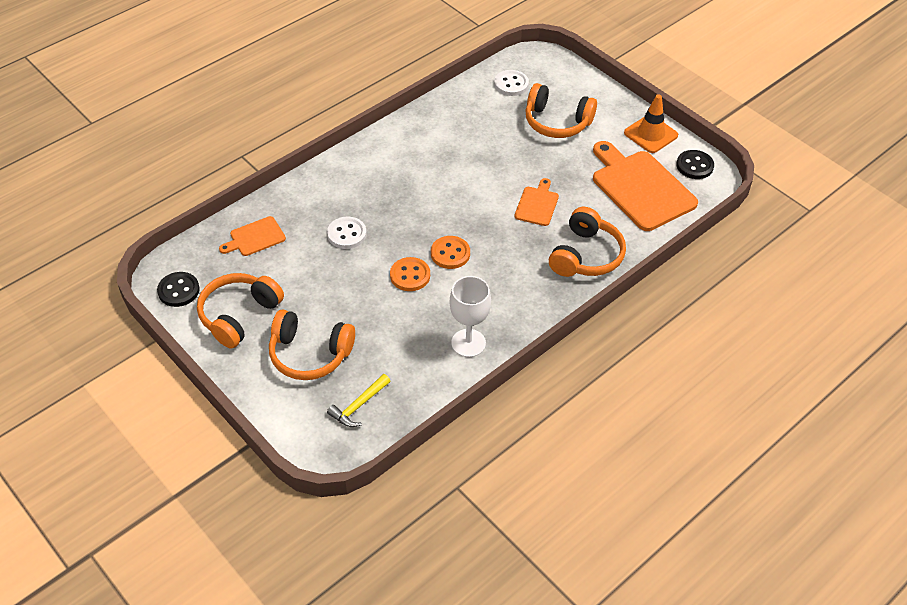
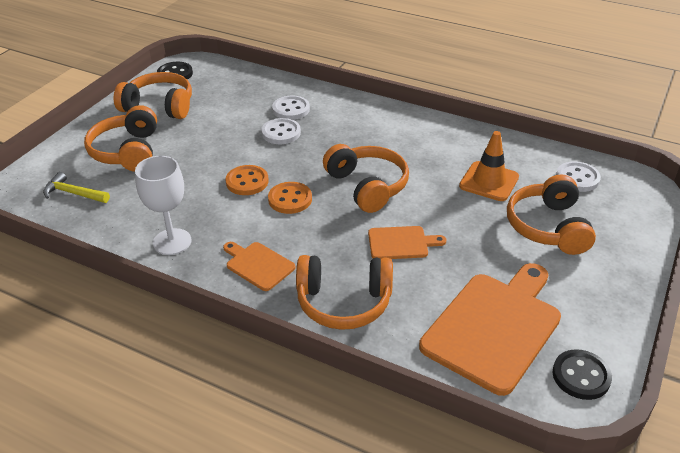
camera: 70 degrees right, 10 degrees down
orange cutting board [219,216,286,256] -> orange cutting board moved to [223,242,295,291]
orange traffic cone [624,94,678,153] -> orange traffic cone moved to [459,131,519,201]
none -> white button [272,96,310,120]
none -> orange headphones [323,144,409,213]

